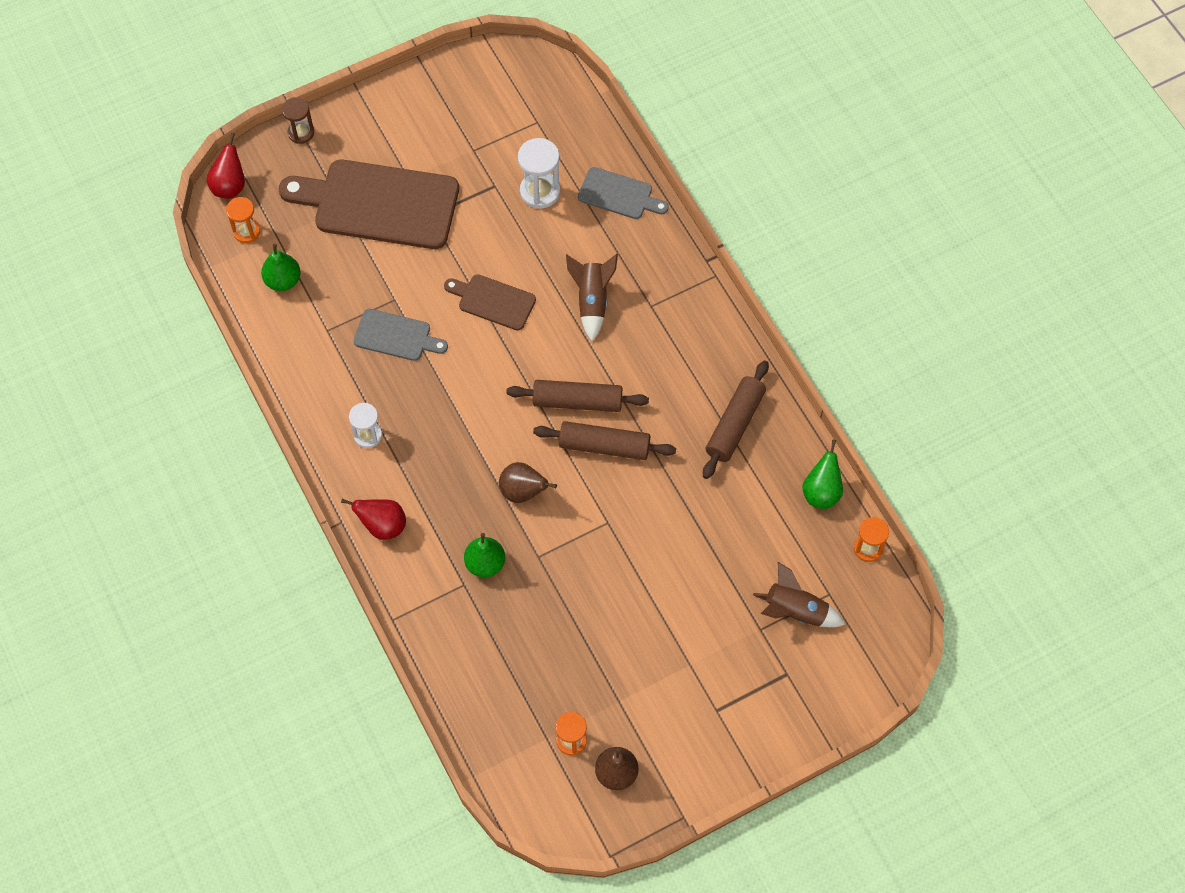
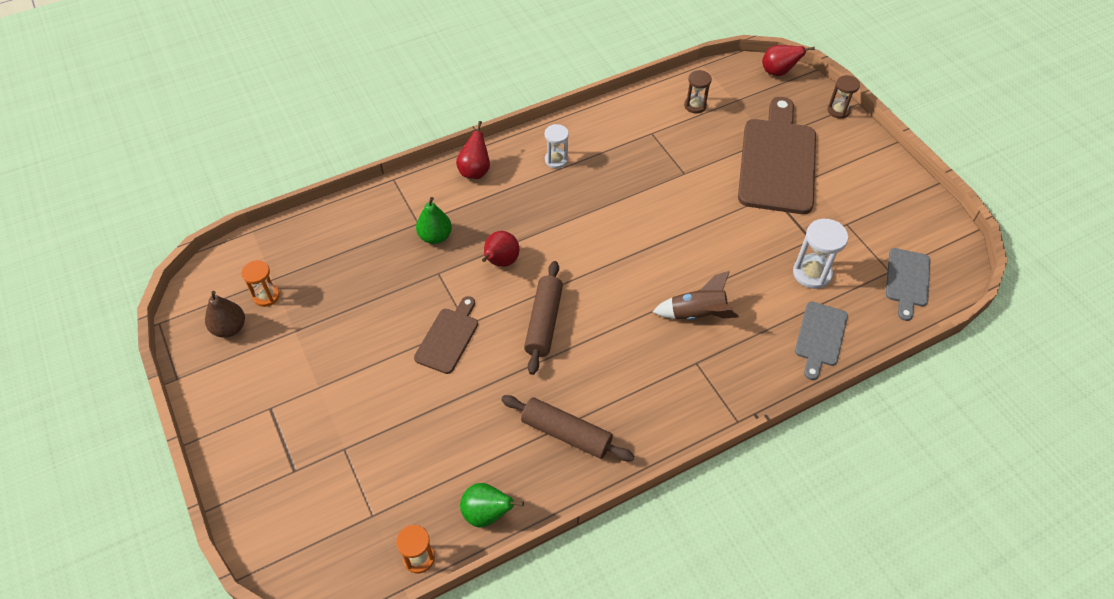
camera: 90 degrees right, 10 degrees down
orange hourglass [226,197,260,243] -> none
green pear [261,244,301,291] -> brown hourglass [684,70,712,113]
grey cutting board [353,309,448,361] -> grey cutting board moved to [886,248,930,321]
brown cutting board [444,274,536,331] -> brown cutting board moved to [414,296,478,374]
brown pear [499,462,557,503] -> red pear [482,231,519,267]
brown rolling pin [506,380,649,412] -> none
brown rocket [753,562,845,627] -> none

